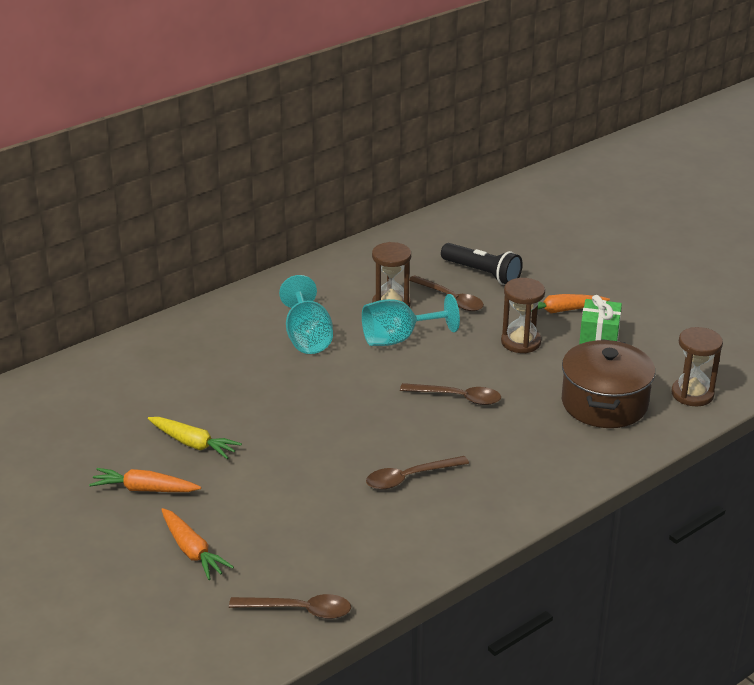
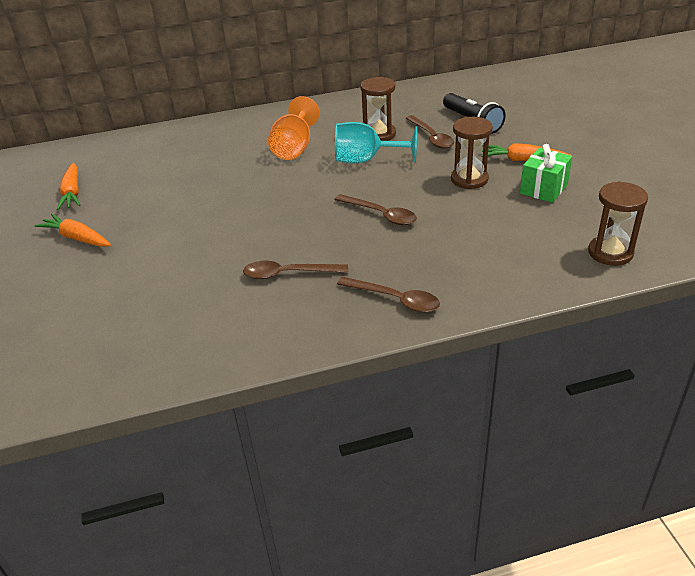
camera: 25 degrees right, 5 degrees up
yellow carrot [148,417,242,459] -> none
orange carrot [161,508,234,580] -> orange carrot moved to [57,163,80,210]
brown spoon [229,594,351,619] -> brown spoon moved to [337,277,440,313]
turquoise goblet [279,275,333,354] -> orange goblet [268,96,320,160]
brown pot [562,339,655,428] -> none

